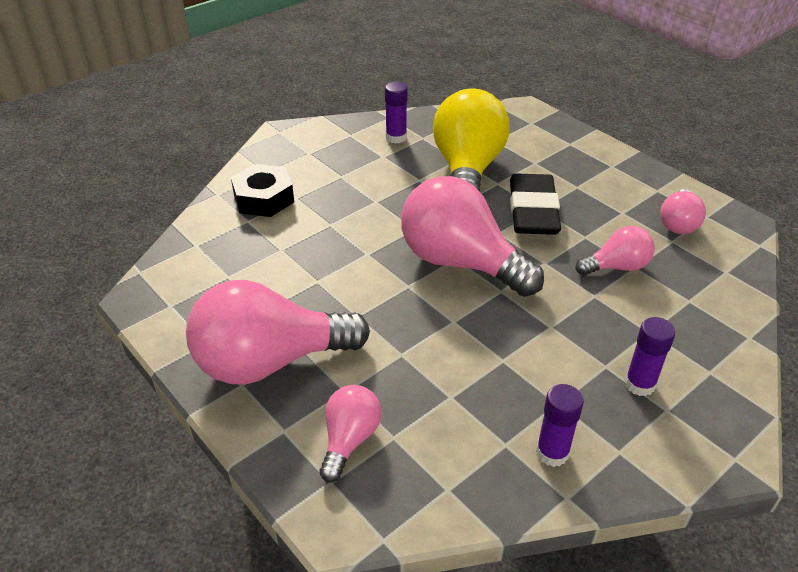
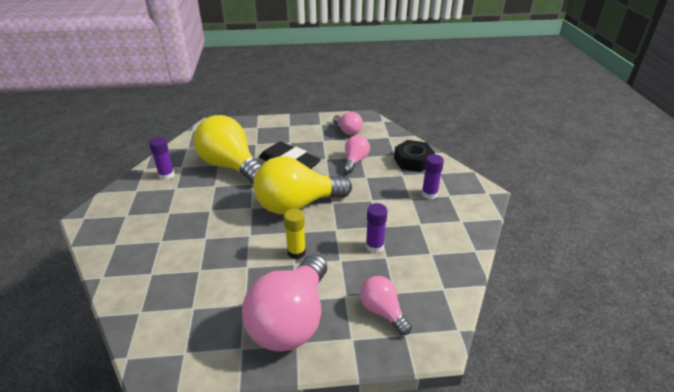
camera: 55 degrees left, 5 degrees down
black nut [231,164,294,217] -> black nut moved to [394,140,435,172]
pink light bulb [401,176,544,297] -> yellow light bulb [253,156,352,214]
purple glue stick [536,384,584,467] -> purple glue stick moved to [366,203,388,253]
none -> yellow glue stick [284,209,306,259]

